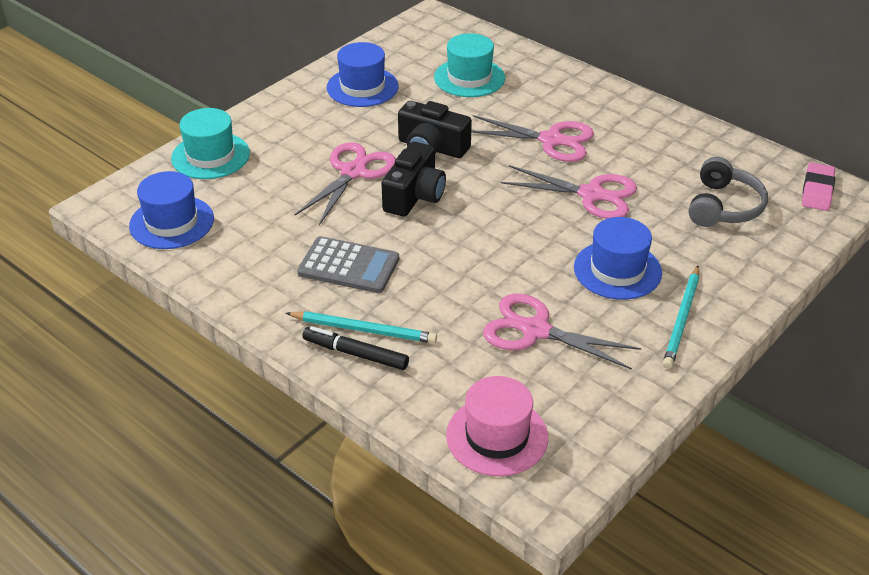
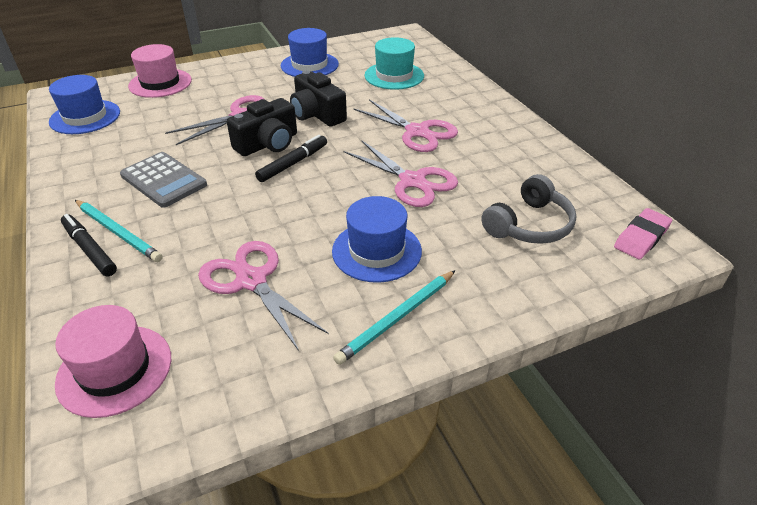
camera: 25 degrees right, 0 degrees up
turquoise hat [171,108,250,179] -> pink hat [128,44,192,98]
none -> black marker [255,135,327,182]

